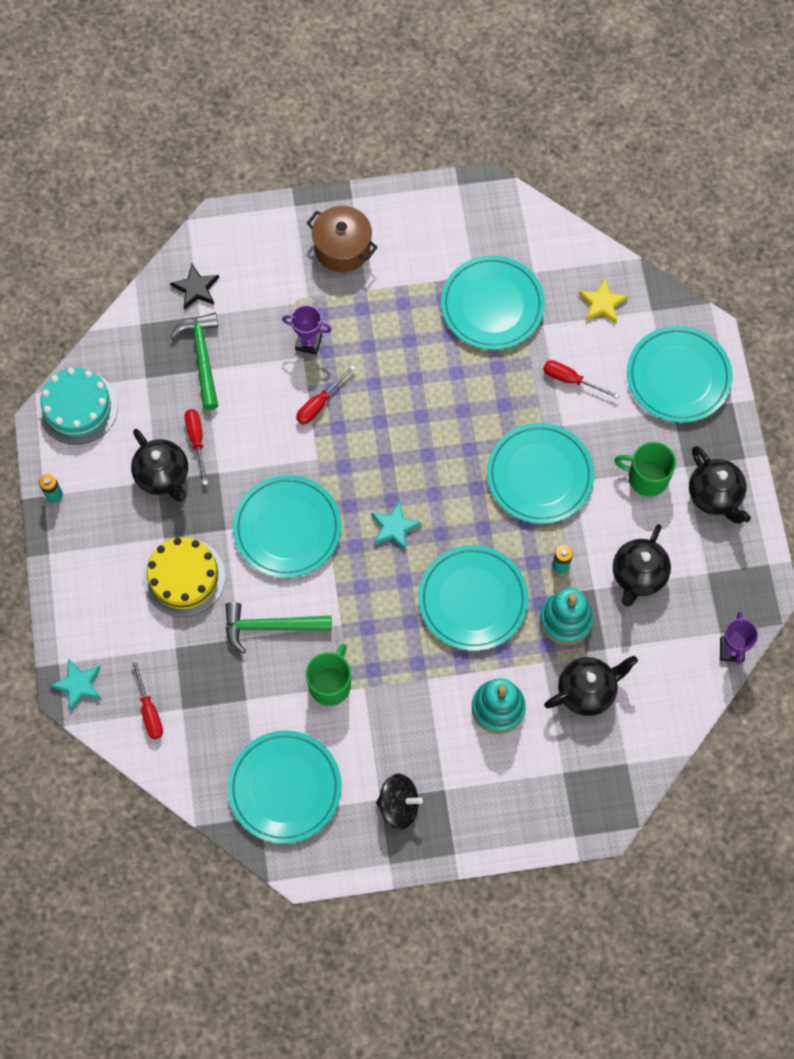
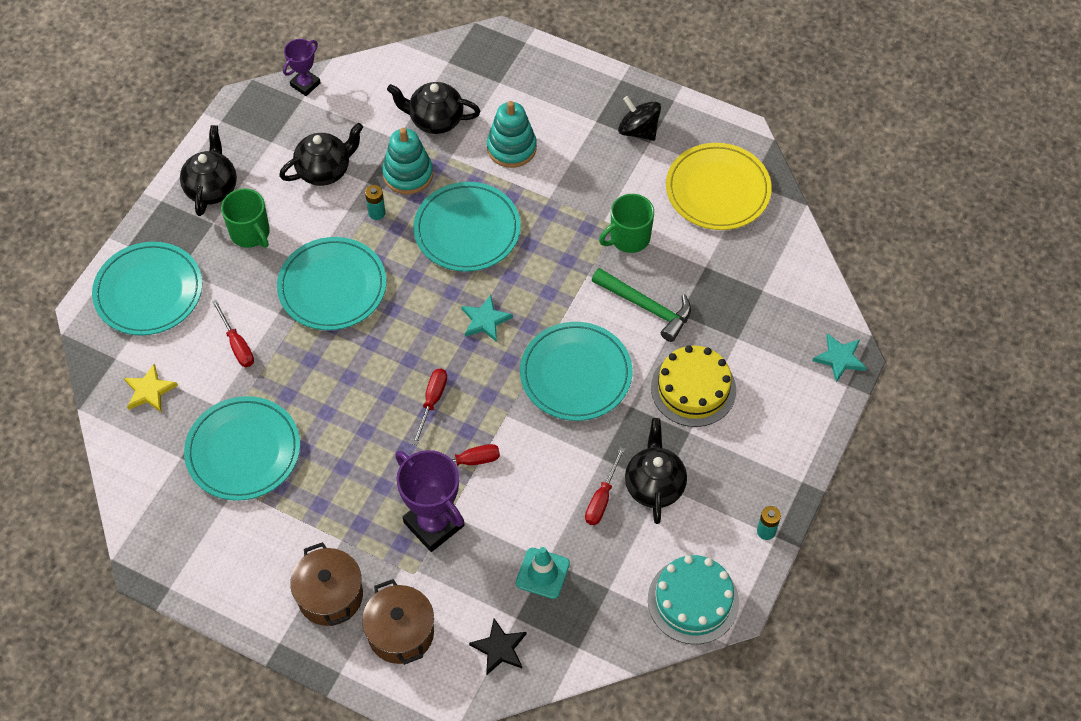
camera: 145 degrees left, 10 degrees down
red screwdriver [131,658,163,739] -> red screwdriver moved to [412,369,447,445]
green hammer [170,313,219,410] -> turquoise traffic cone [516,547,570,599]
turquoise plate [227,730,342,844] -> yellow plate [666,143,772,230]
purple trophy [282,305,332,355] -> purple trophy [395,450,464,552], size x1.75
none -> brown pot [362,579,434,665]

